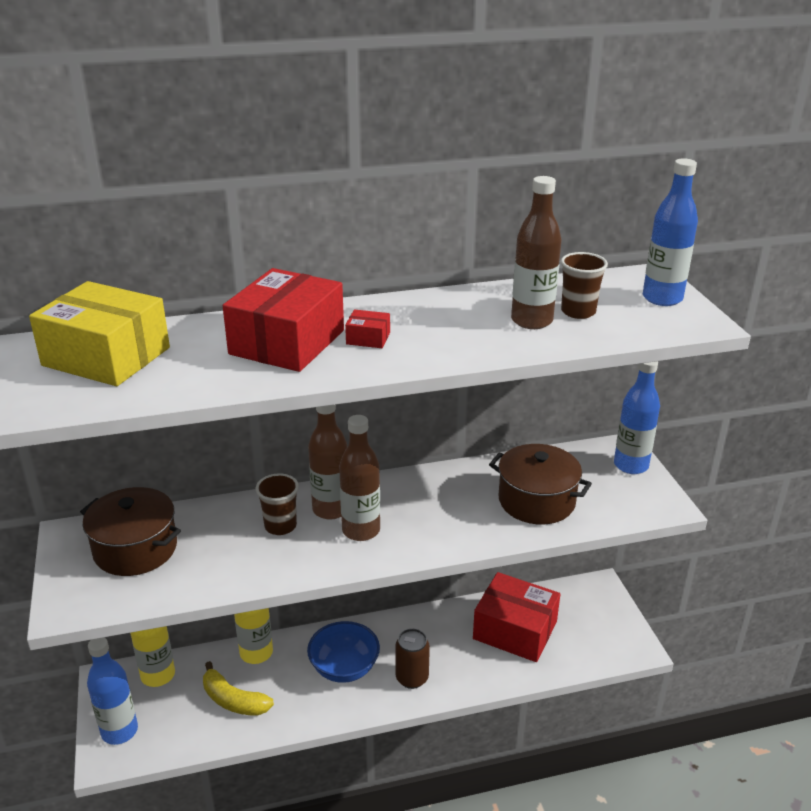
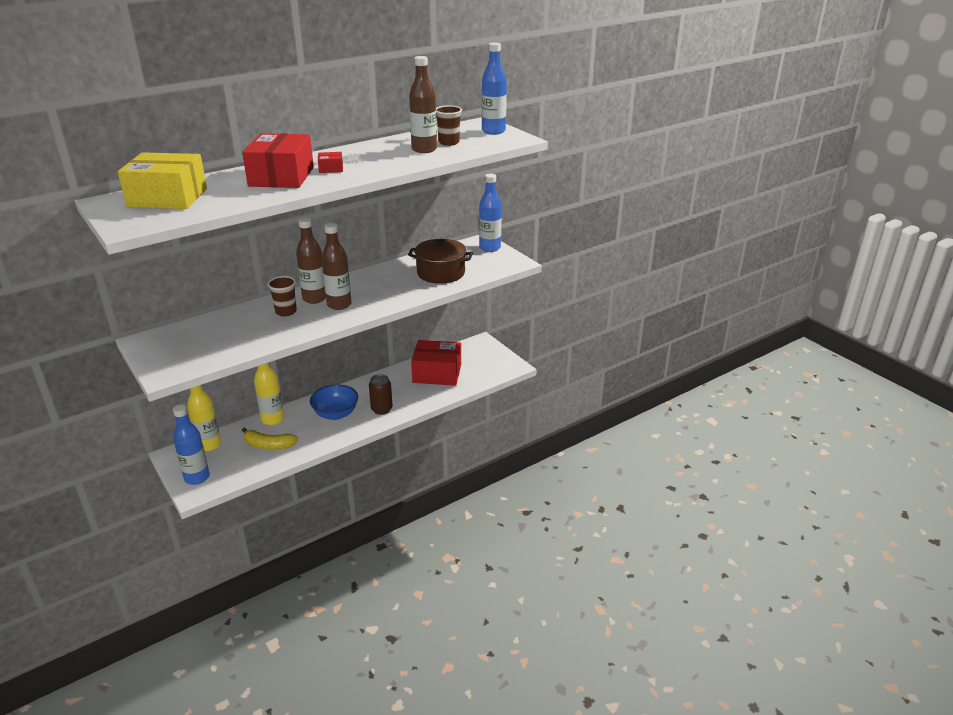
camera: 20 degrees left, 0 degrees up
brown pot [80,487,181,576] -> none

